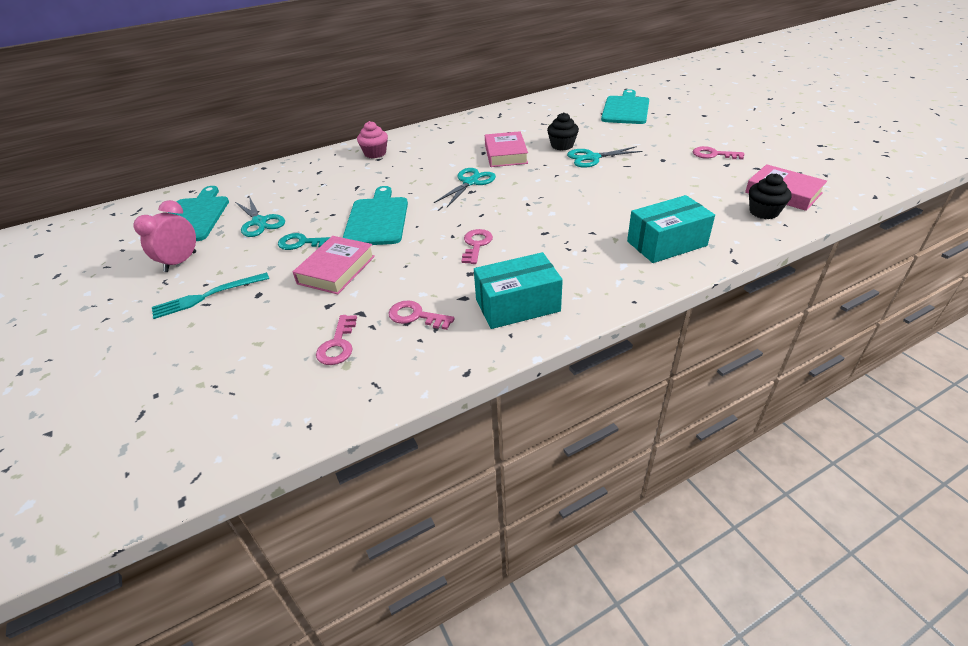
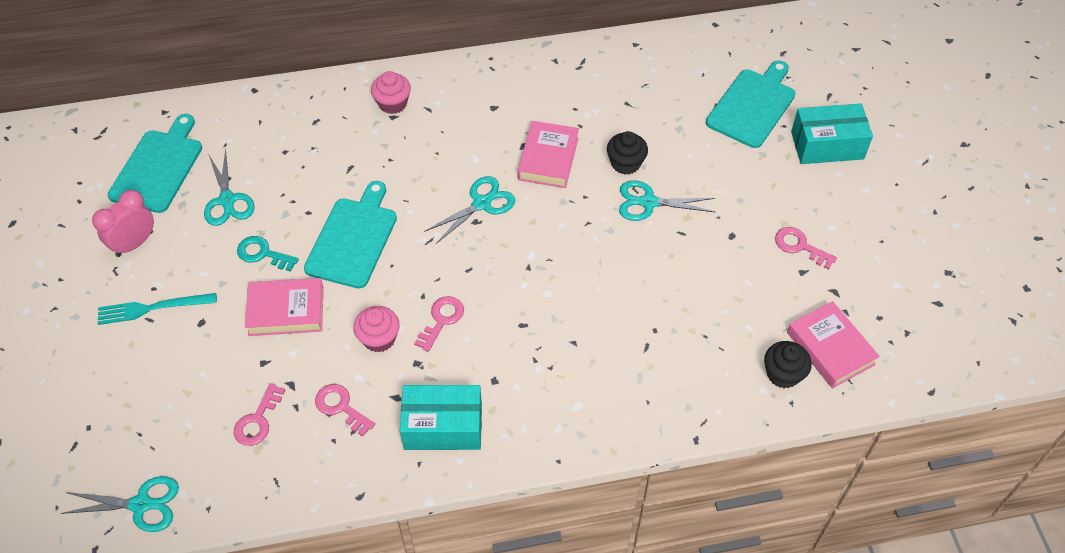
camera: 15 degrees right, 15 degrees up
pink book [293,236,375,294] -> pink book turned 45 degrees clockwise [245,278,324,336]
turquoise box [627,195,715,263] -> turquoise box moved to [791,104,873,164]
none -> turquoise scissors [60,476,179,532]
none -> pink cupcake [353,306,400,352]

